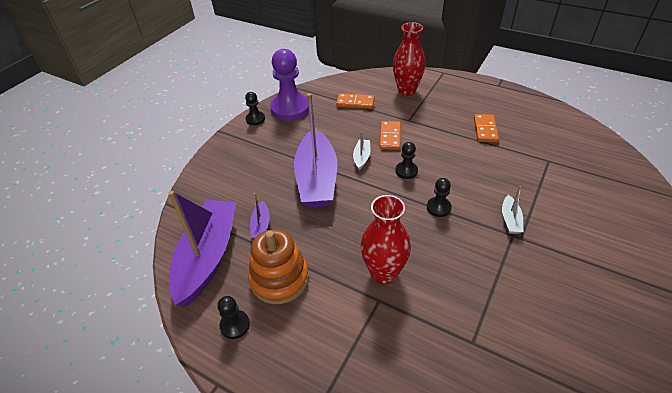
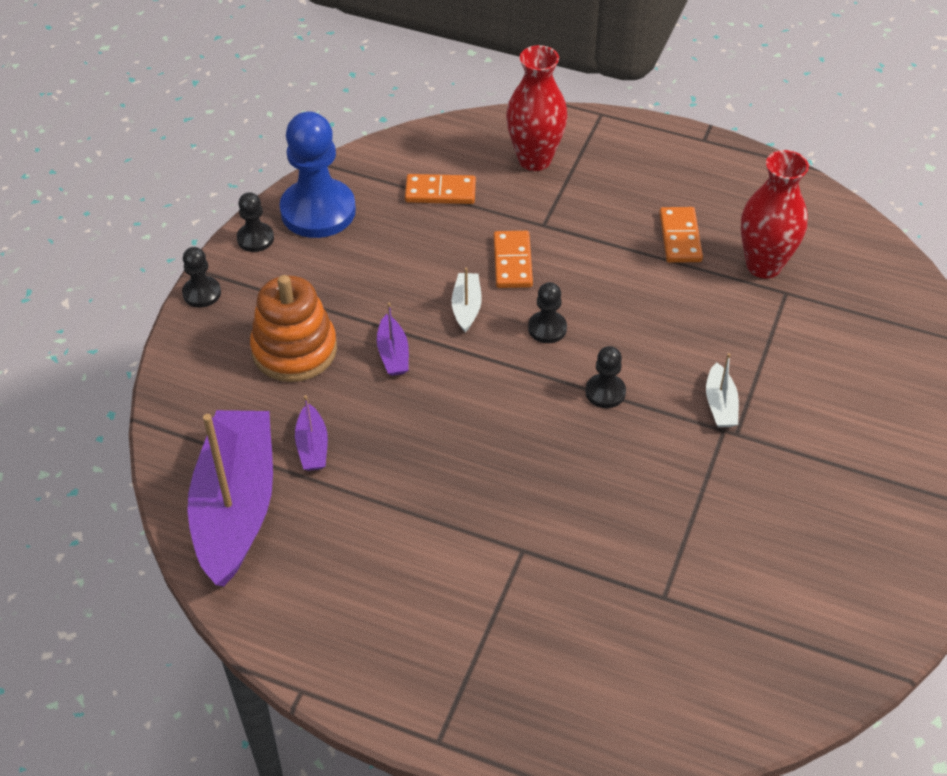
camera: 10 degrees left, 5 degrees up
black pawn [218,296,250,339] -> black pawn moved to [182,247,221,307]
orange stacking toy [248,229,309,304] -> orange stacking toy moved to [250,275,337,382]
purple pawn [270,49,309,121] -> blue pawn [280,112,356,238]
purple boat [294,93,337,208] -> purple boat [377,302,409,376], size x0.41
red vase [361,195,411,285] -> red vase moved to [741,150,809,278]

